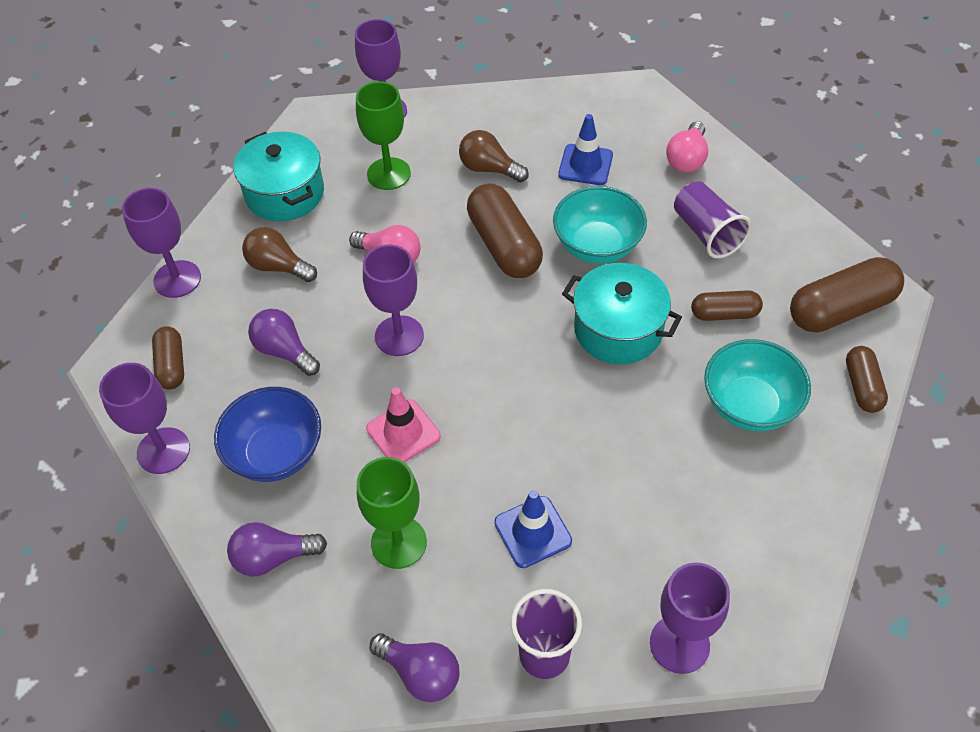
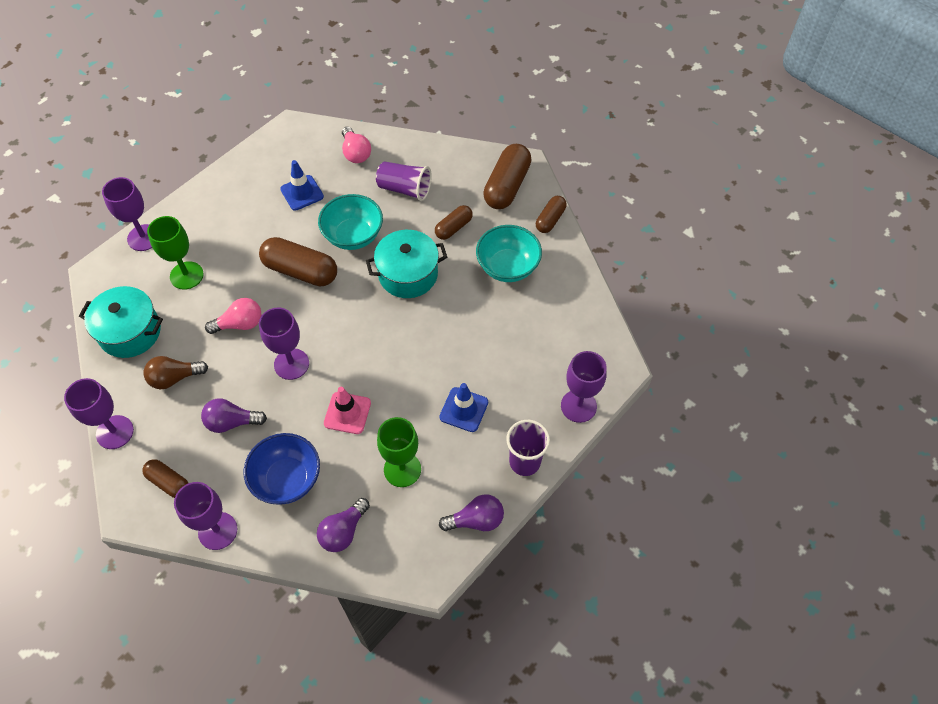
camera: 45 degrees left, 5 degrees up
brown light bulb [459,130,529,182] -> none
brown capsule [846,346,888,413] -> brown capsule turned 75 degrees clockwise [536,196,567,233]

